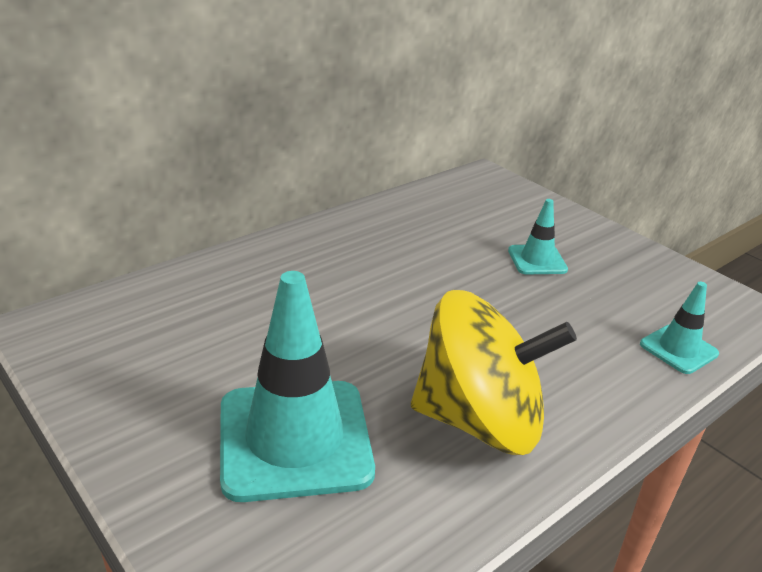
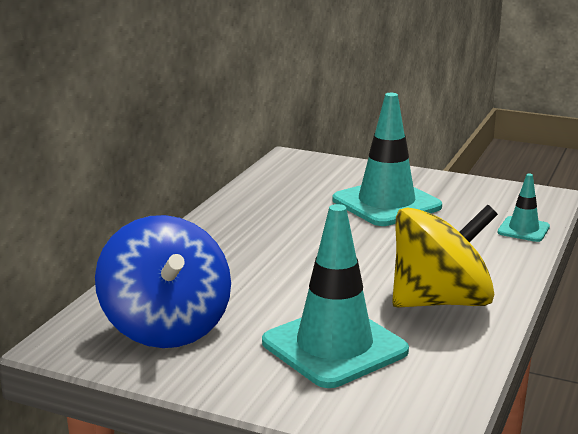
camera: 25 degrees left, 10 degrees down
turquoise traffic cone [508,199,568,274] -> turquoise traffic cone [332,93,442,226], size x2.03
none -> blue spinning top [95,215,231,348]

